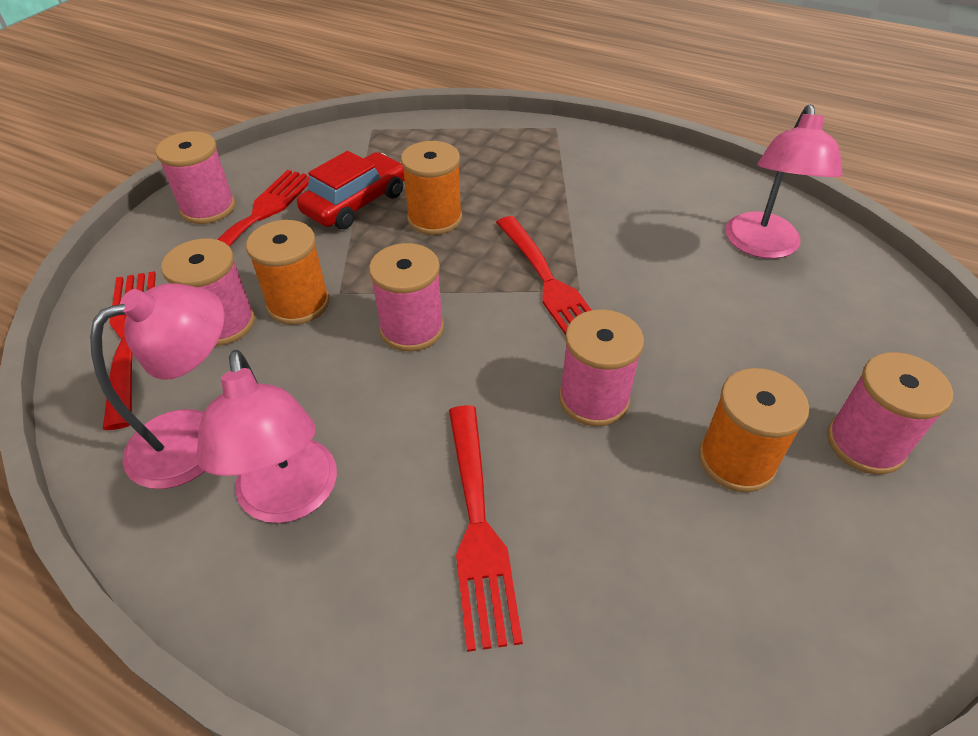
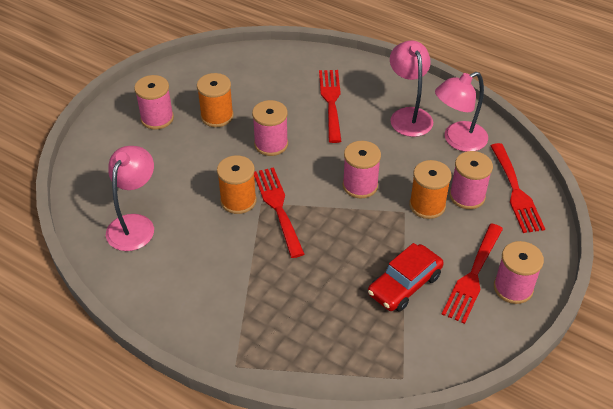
camera: 175 degrees left, 0 degrees up
orange spool [401,141,462,235] -> orange spool moved to [217,155,257,214]

